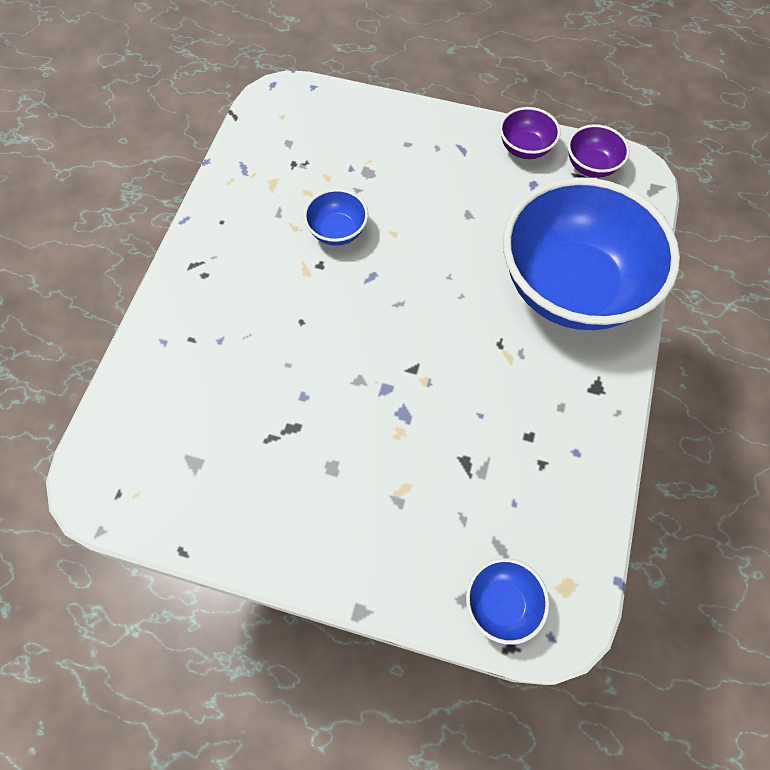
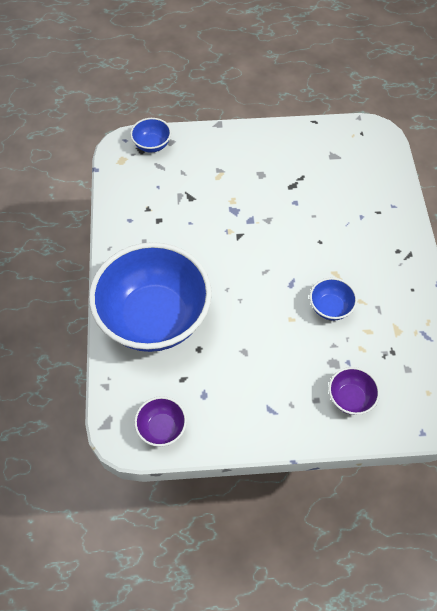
camera: 160 degrees right, 5 degrees down
purple bowl [500,107,560,159] -> purple bowl moved to [329,367,380,415]

